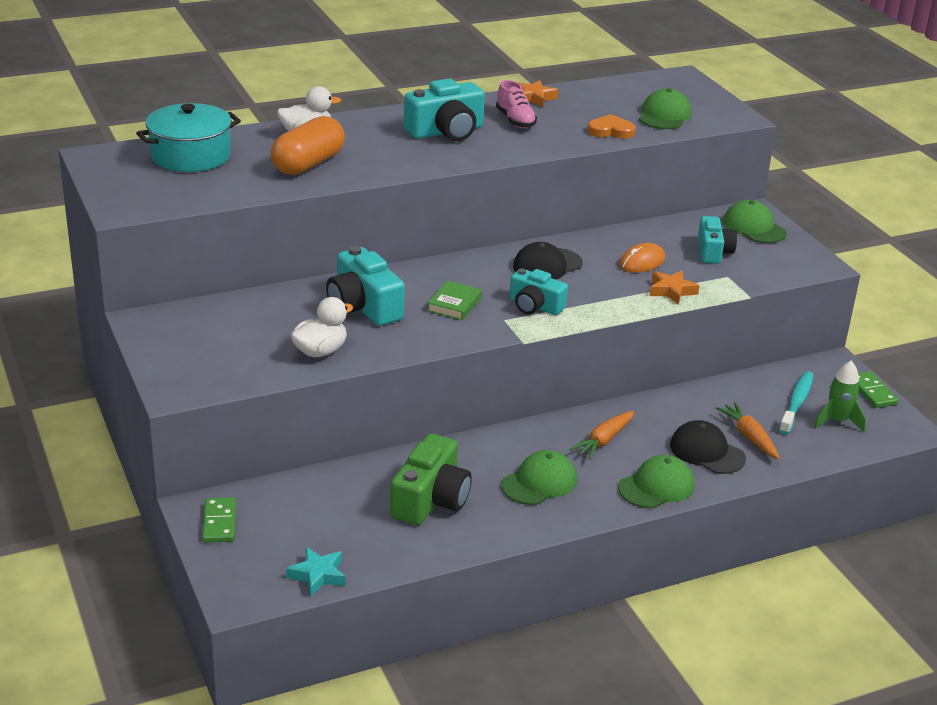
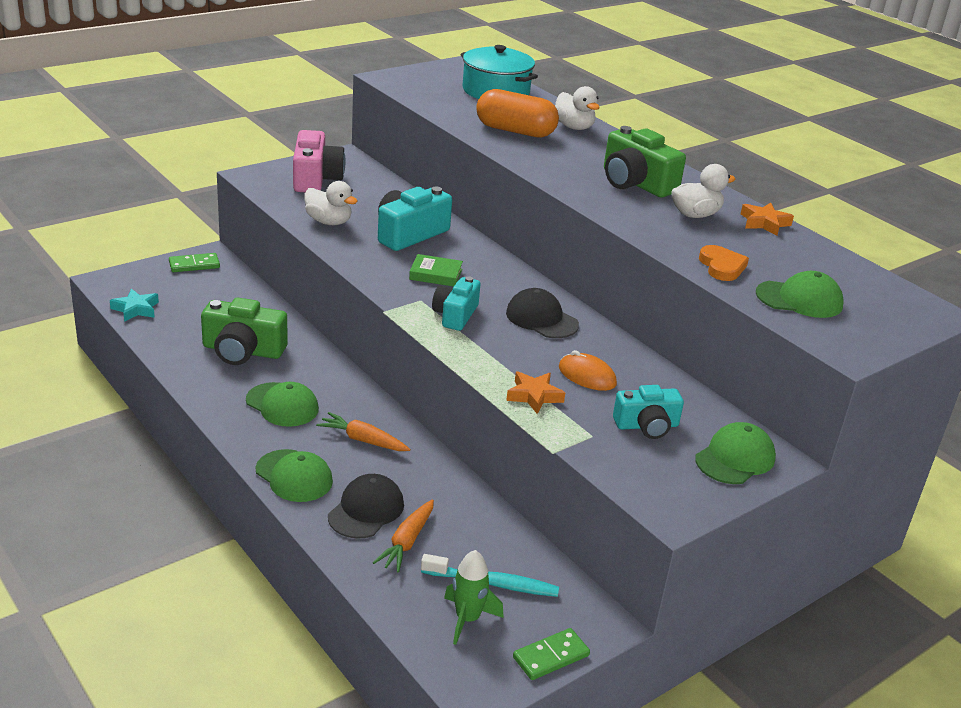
camera: 75 degrees right, 0 degrees up
turquoise camera [404,78,485,141] -> green camera [604,126,686,197]
pink shoe [496,80,537,128] -> white duck [671,164,735,218]
orange carrot [716,402,780,459] -> orange carrot turned 150 degrees clockwise [373,500,434,572]
none -> pink camera [293,130,345,192]

